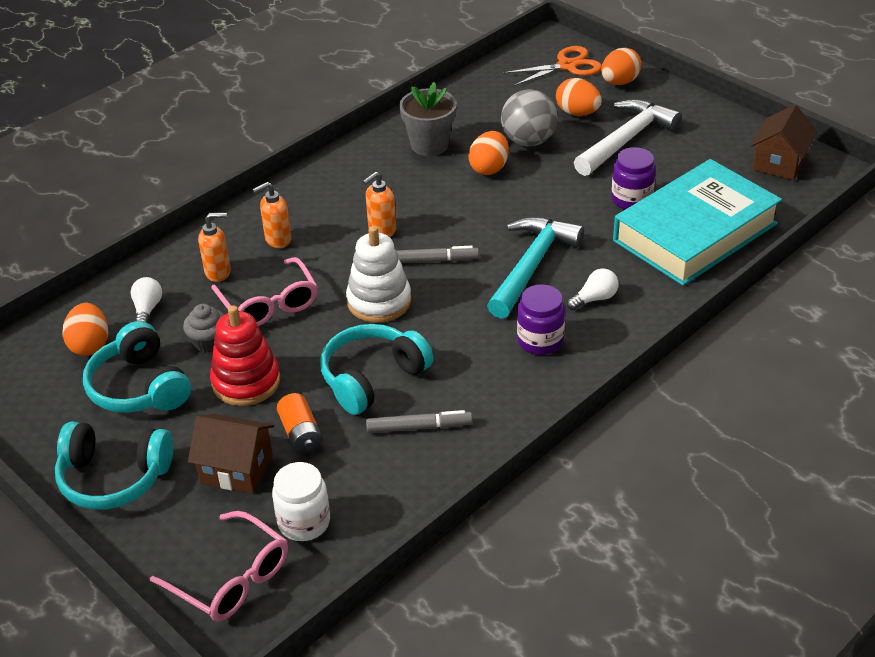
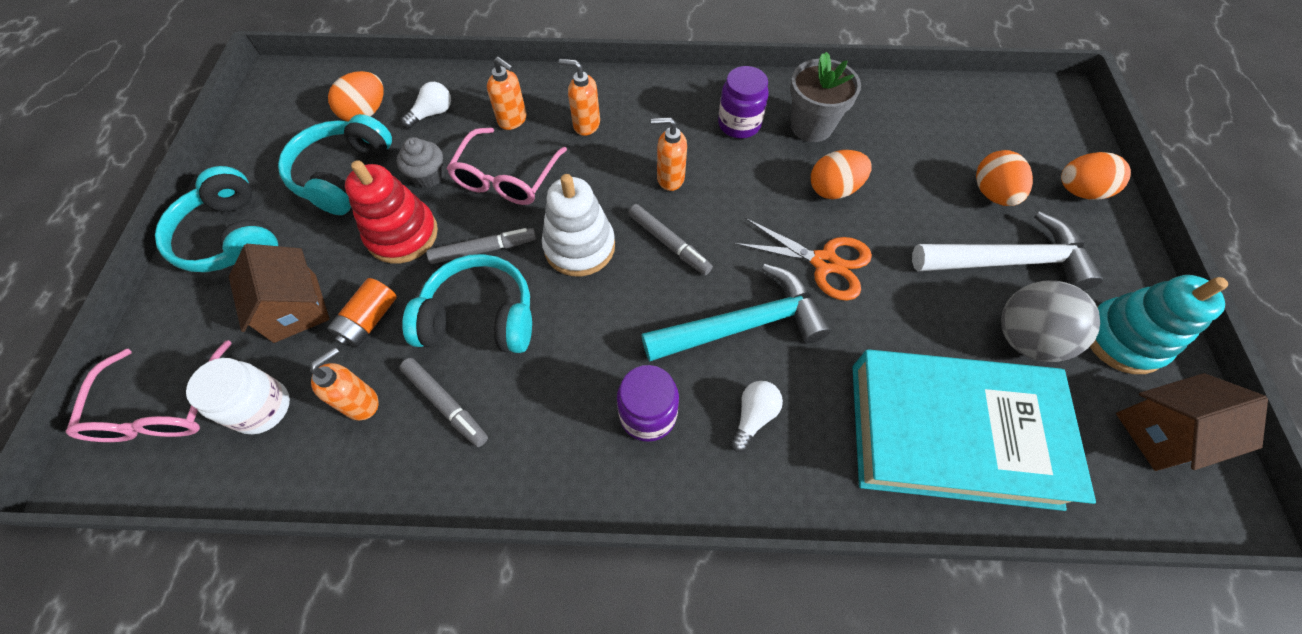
camera: 45 degrees right, 20 degrees up
grey ball [501,89,558,147] -> grey ball moved to [1001,280,1100,362]
orange scissors [503,46,602,86] -> orange scissors moved to [734,218,872,301]
white light bulb [567,268,618,310] -> white light bulb turned 75 degrees counterclockwise [731,381,783,452]
purple jar [611,147,656,209] -> purple jar moved to [718,66,768,138]
none -> orange soap dispenser [310,347,379,420]
none -> grey marker [426,228,536,264]
none -> turquoise stacking toy [1090,275,1228,374]

